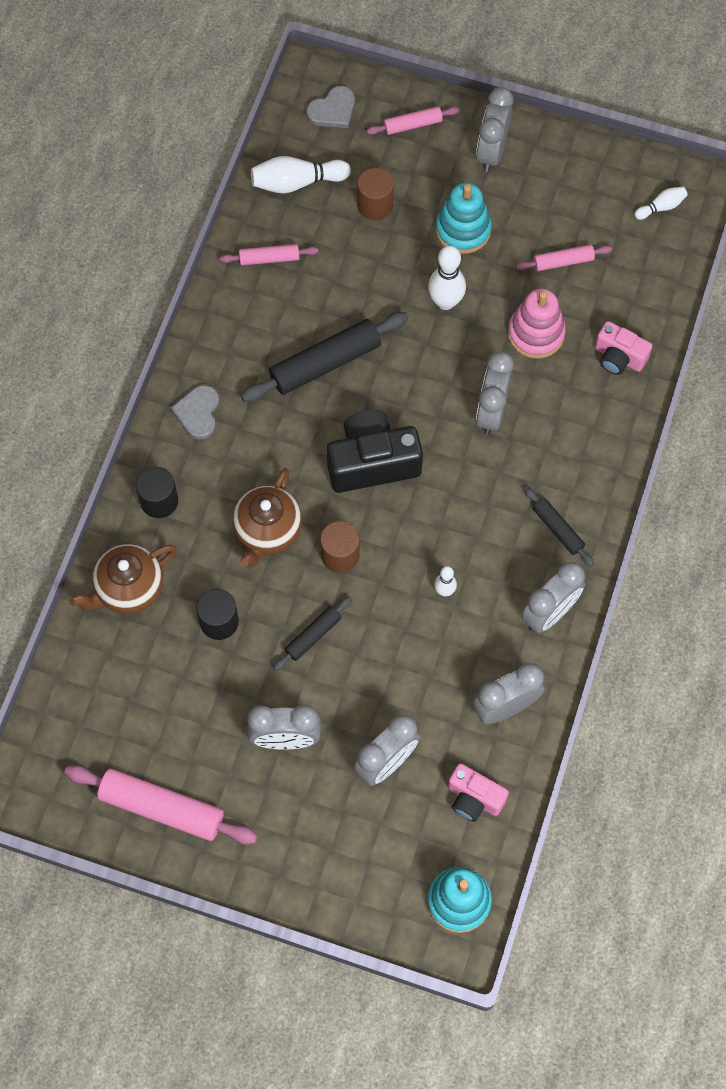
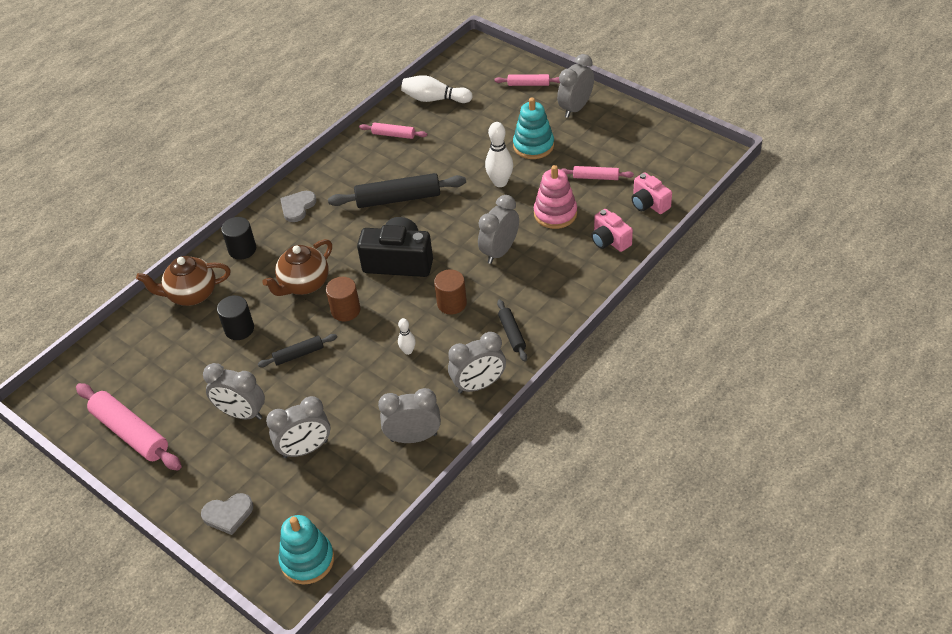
camera: 25 degrees right, 20 degrees down
grey heart [306,86,355,128] -> grey heart moved to [201,493,253,535]
brown cylinder [357,168,394,220] -> brown cylinder moved to [434,269,467,315]
pink camera [448,764,509,822] -> pink camera moved to [632,172,672,214]
white bowling pin [635,187,688,220] -> none

